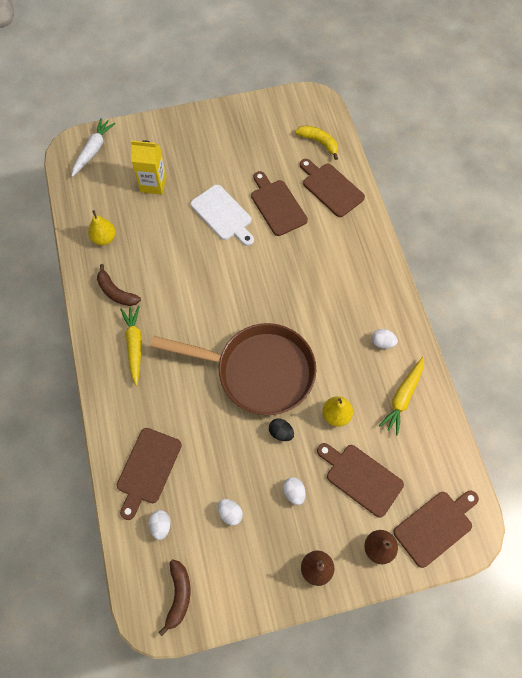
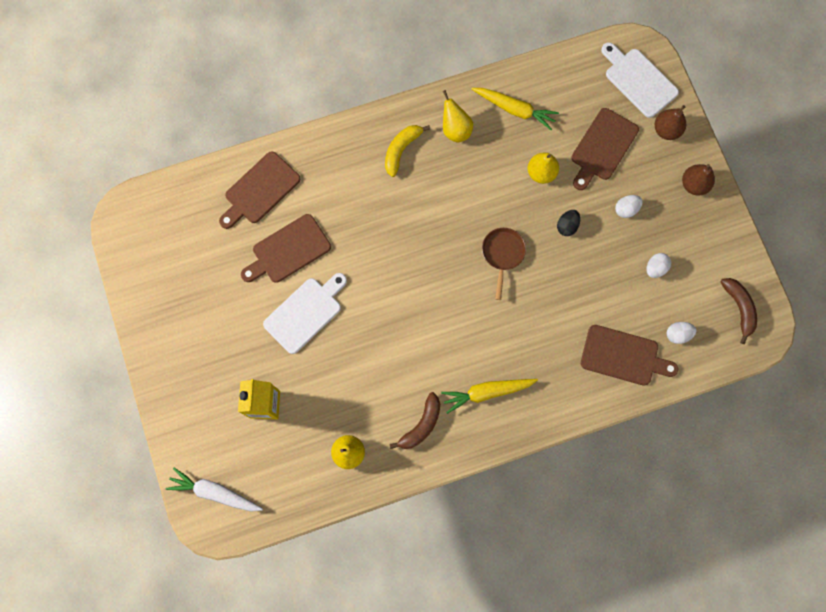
camera: 95 degrees left, 10 degrees up
brown pan [151,323,316,415] -> brown pan [482,228,526,300], size x0.42
brown banana [159,559,190,636] -> brown banana turned 75 degrees clockwise [721,278,757,344]
yellow banana [295,125,338,160] -> yellow banana moved to [385,125,430,177]
white egg [372,329,398,349] -> yellow pear [443,90,473,142]
brown cutting board [393,491,479,568] -> white cutting board [601,42,679,118]

